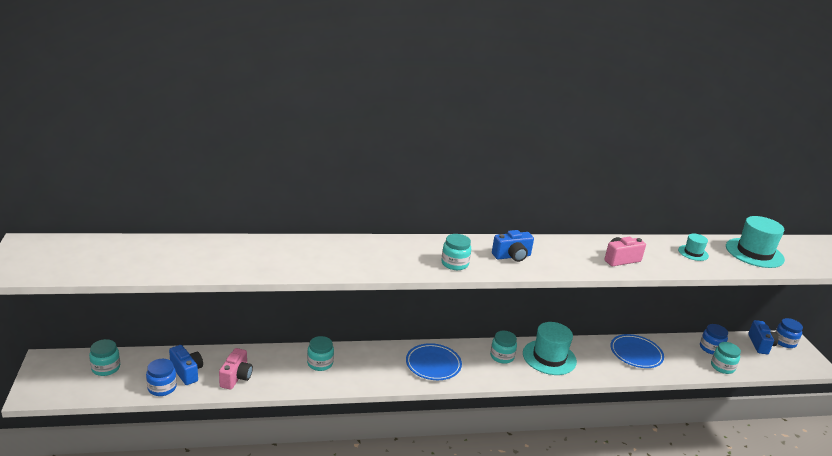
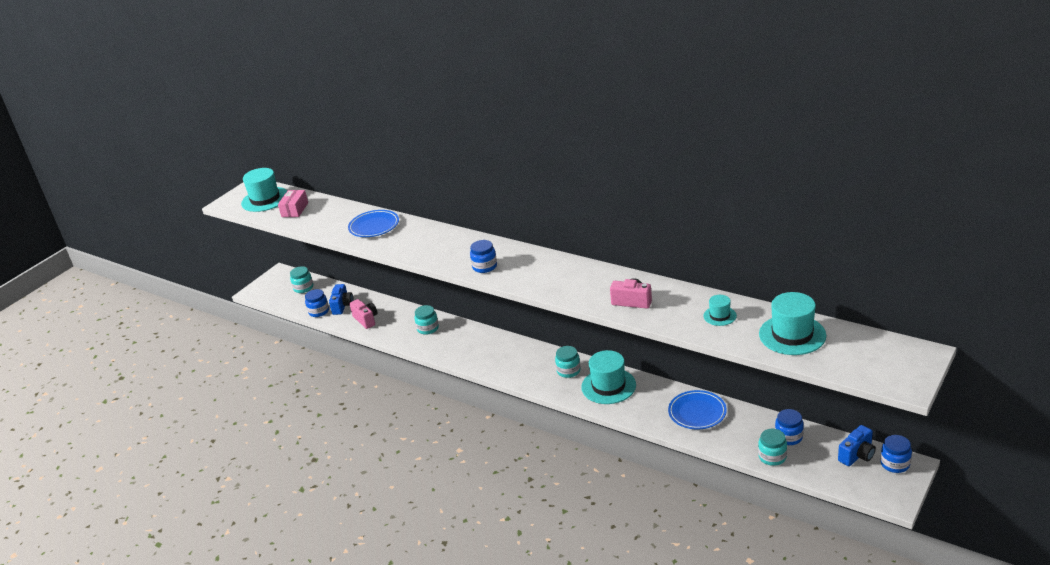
camera: 50 degrees right, 5 degrees up
pink camera [219,348,253,390] -> pink camera turned 90 degrees counterclockwise [349,299,378,329]
blue plate [406,343,462,380] -> blue plate moved to [348,210,399,237]
turquoise jar [441,234,471,270] -> blue jar [470,240,497,273]
blue camera [492,230,534,262] -> none
none -> turquoise hat [241,168,287,212]
none -> pink box [278,190,308,217]

